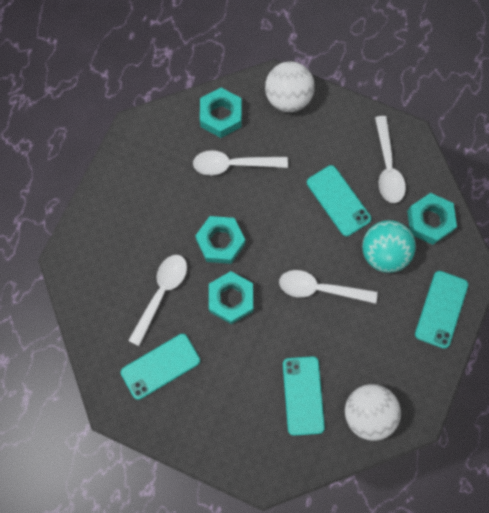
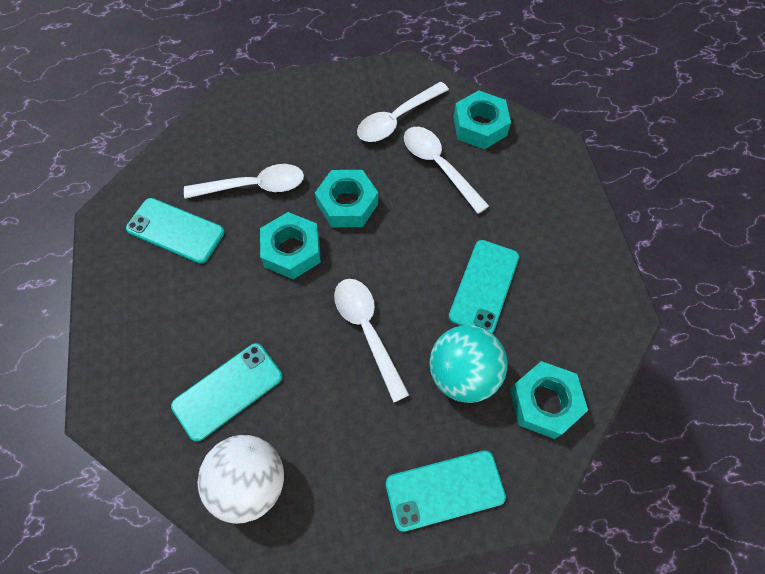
camera: 55 degrees right, 10 degrees down
white ball [265,62,315,112] -> none
white spoon [375,116,406,203] -> white spoon moved to [357,82,449,142]

